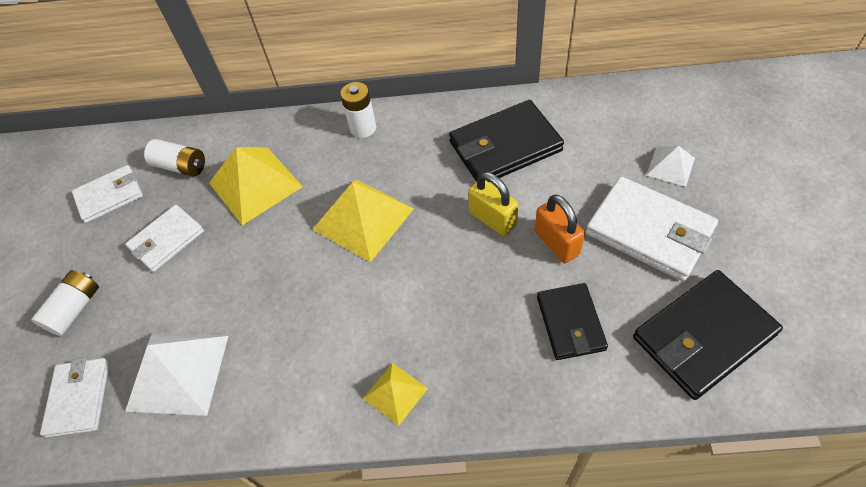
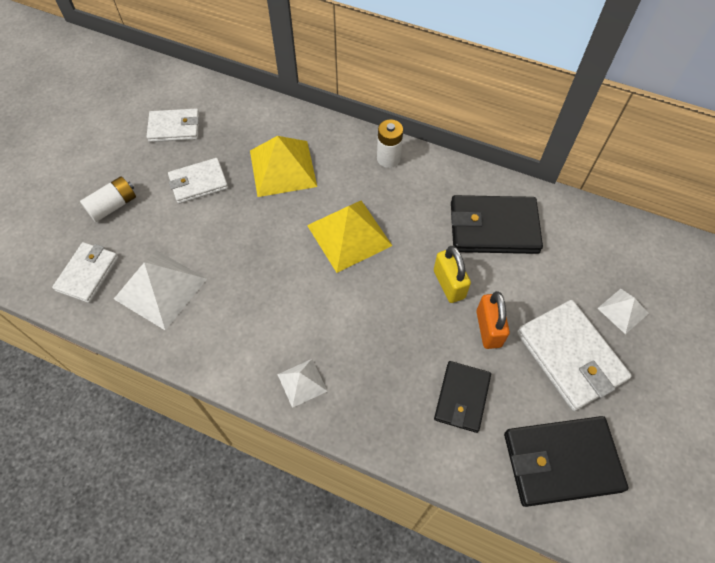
camera: 20 degrees right, 5 degrees up
white battery [144,139,205,177] -> none
yellow pyramid [363,363,428,426] -> white pyramid [277,359,328,408]

